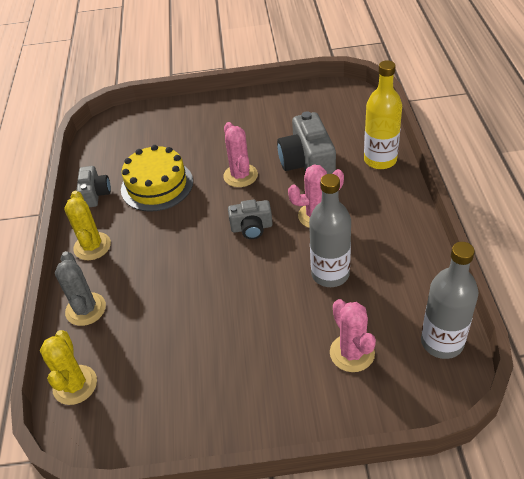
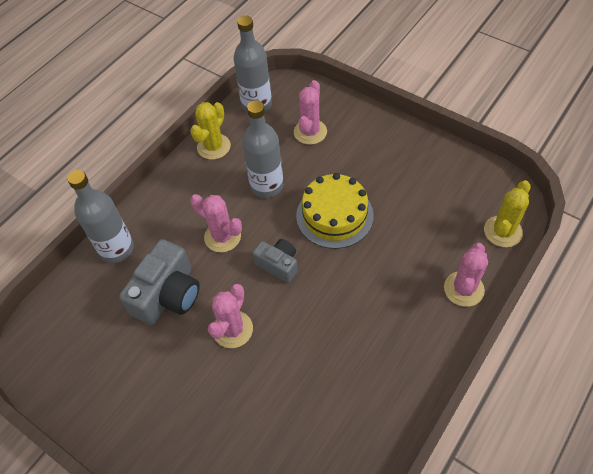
camera: 140 degrees left, 10 degrees up
grey cactus [55,251,106,326] -> pink cactus [444,243,488,307]
yellow cactus [64,191,111,260] -> yellow cactus moved to [190,102,231,160]
grey camera [76,166,111,207] -> none
yellow cake [121,145,193,212] -> yellow cake moved to [296,173,374,249]
yellow bottle [364,60,402,169] -> grey bottle [67,170,134,263]

